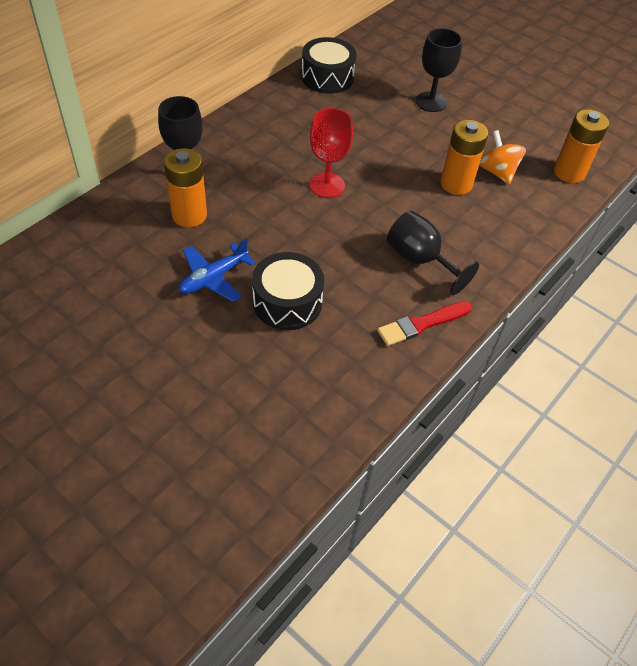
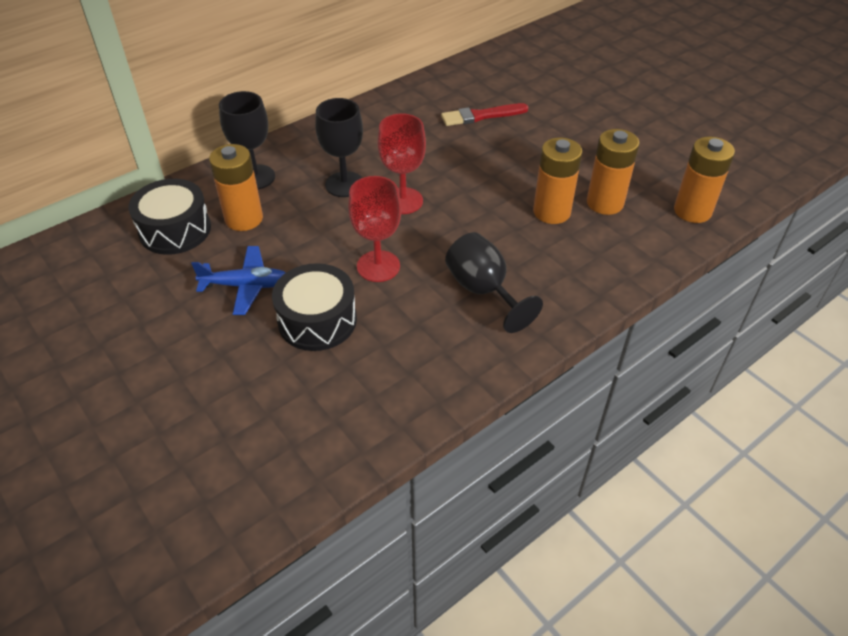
camera: 15 degrees right, 5 degrees down
blue plane [179,238,255,302] -> blue plane turned 150 degrees counterclockwise [191,246,286,315]
black drum [301,37,356,94] -> black drum moved to [128,179,211,255]
red brush [378,301,472,346] -> red brush moved to [441,103,529,126]
black goblet [416,28,462,112] -> black goblet moved to [315,98,363,197]
orange spinning top [479,130,526,184] -> orange battery [587,129,639,215]
none -> red goblet [348,176,401,282]

